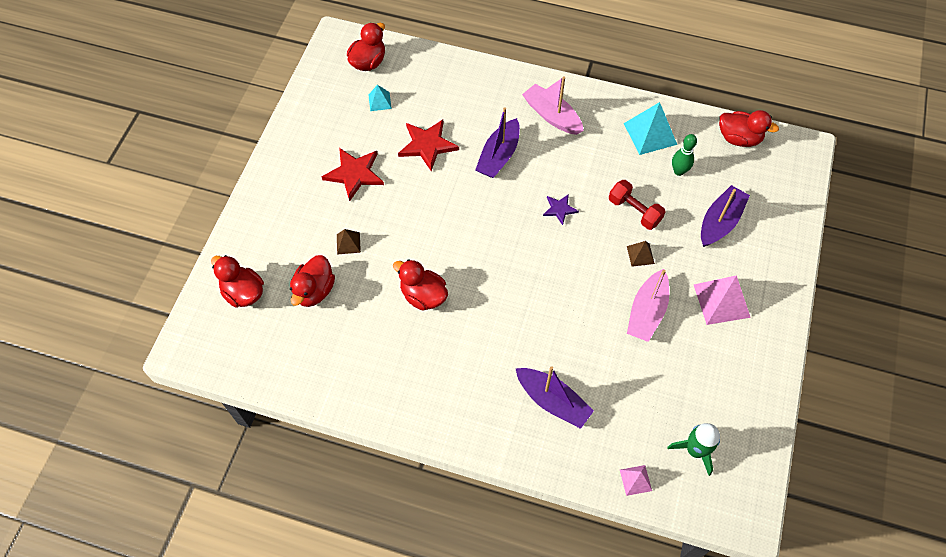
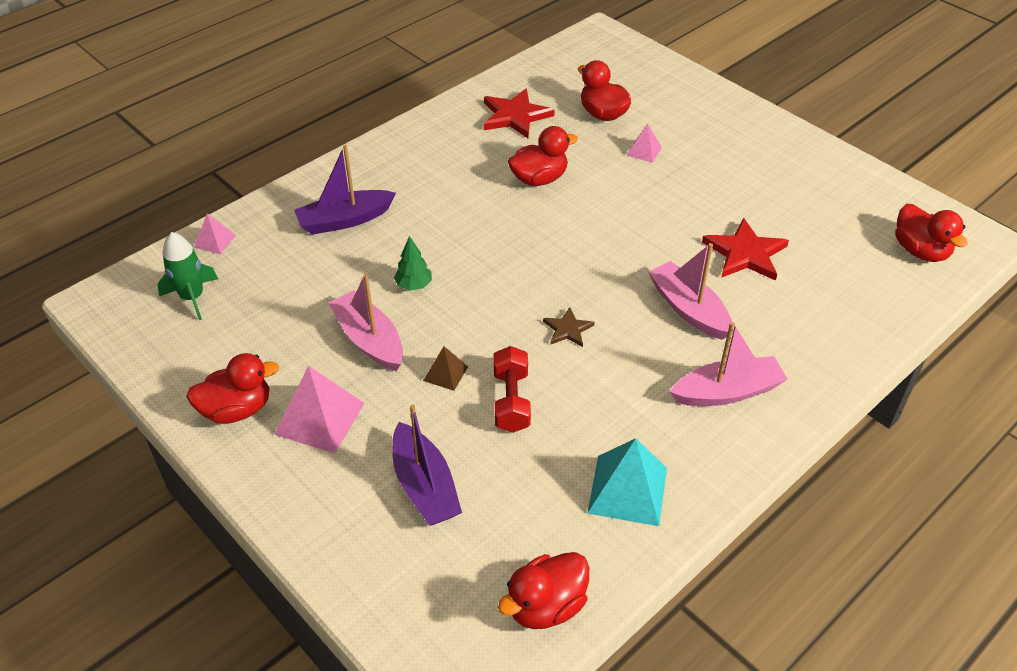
camera: 120 degrees right, 15 degrees down
red duck [211,255,264,308] -> red duck moved to [186,353,279,424]
red star [322,148,384,202] -> red star moved to [484,89,555,138]
brown pyramid [337,229,361,255] -> pink pyramid [627,124,662,163]
turquoise pyramid [369,85,392,111] -> none
purple boat [475,107,520,178] -> pink boat [648,243,732,340]
purple star [543,194,579,225] -> brown star [543,307,594,347]
red dumbbell [609,180,666,230] -> red dumbbell turned 75 degrees counterclockwise [494,346,531,433]
green bowling pin [672,134,697,176] -> none
none -> green tree [394,236,432,291]

